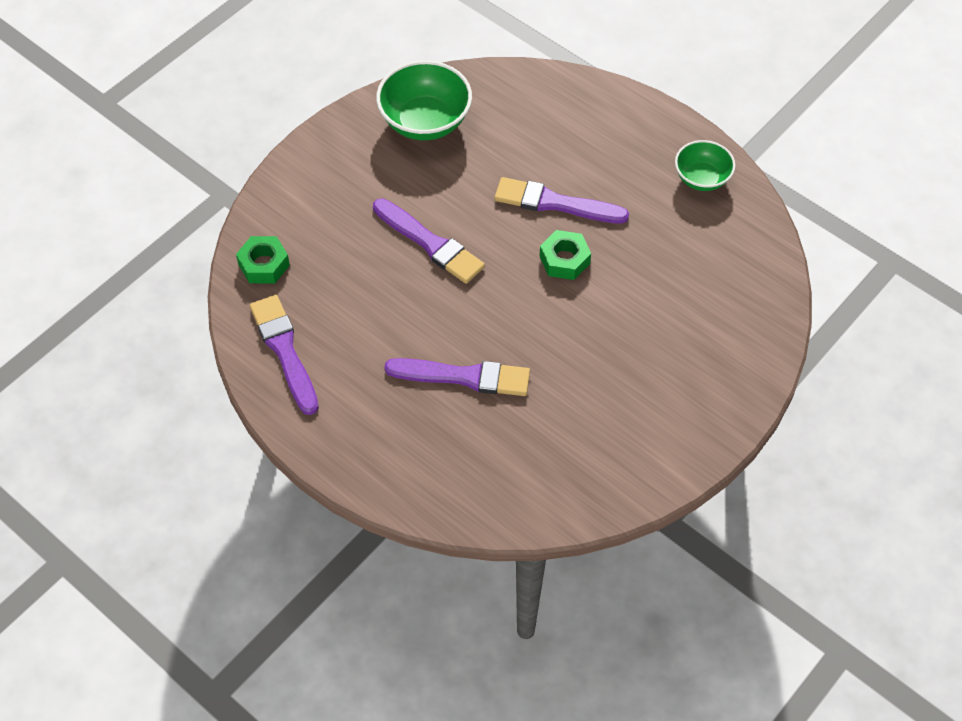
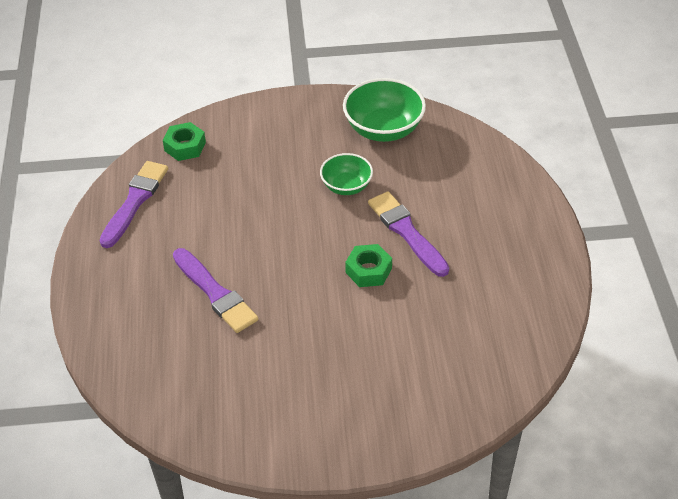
camera: 45 degrees right, 10 degrees down
purple brush [373,198,485,284] -> none
green bowl [675,140,735,191] -> green bowl moved to [320,153,373,195]

